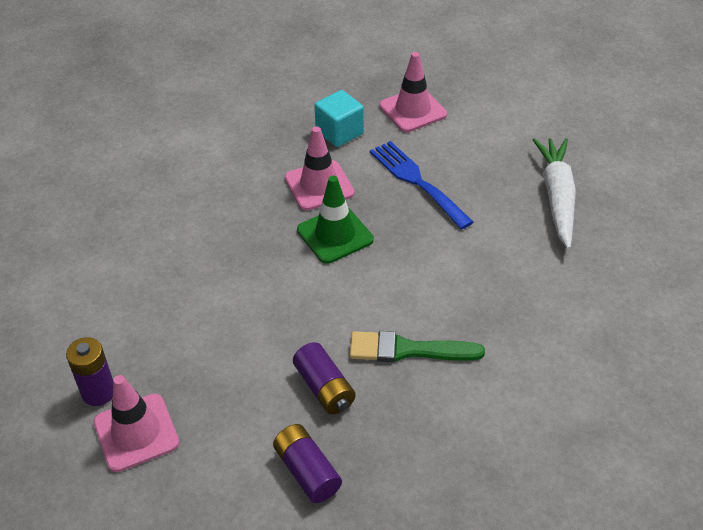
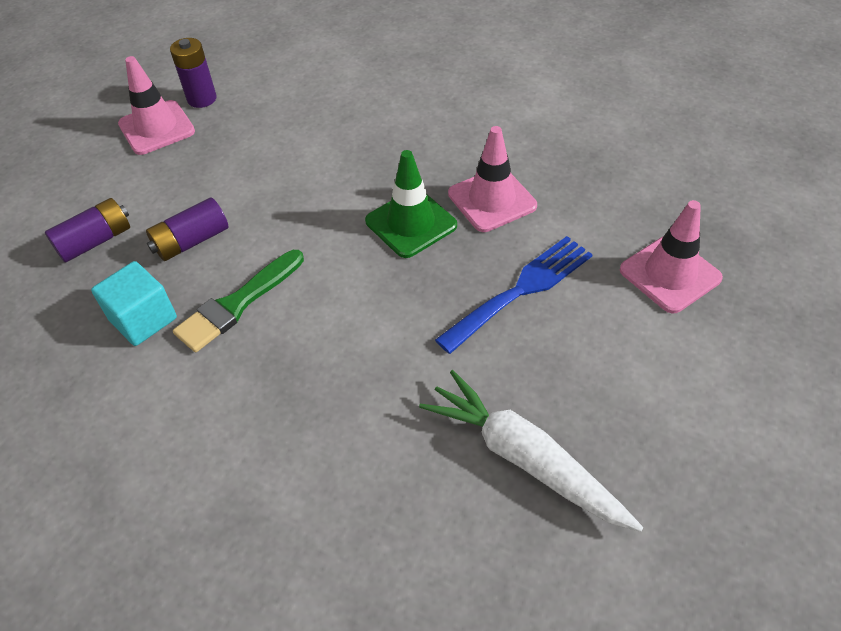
camera: 85 degrees right, 5 degrees up
turquoise cube [314,90,364,147] -> turquoise cube moved to [91,261,177,346]
green brush [350,331,485,362] -> green brush turned 135 degrees counterclockwise [173,250,304,352]
white carrot [532,138,576,249] -> white carrot turned 135 degrees counterclockwise [419,370,644,532]

